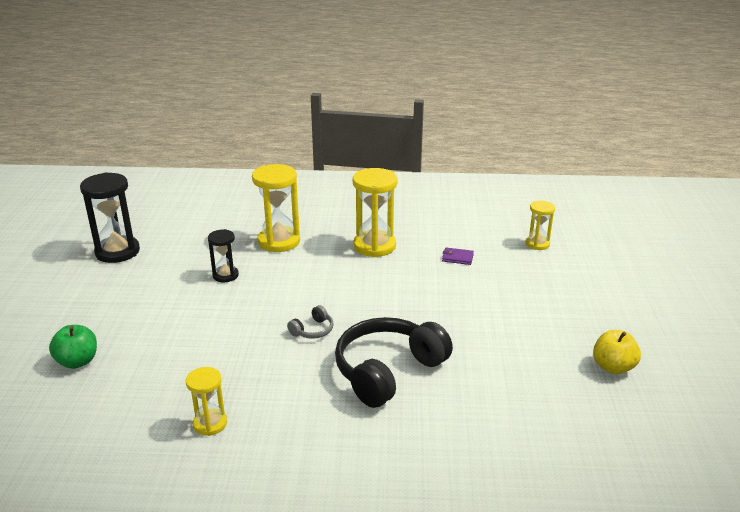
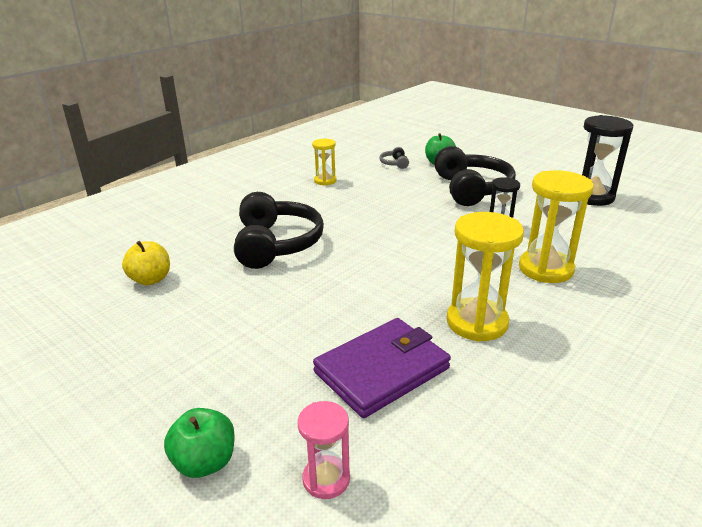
camera: 130 degrees right, 0 degrees up
grey headphones [287,305,334,339] -> grey headphones moved to [379,147,409,169]
purple wallet [442,248,474,265] -> purple wallet [313,318,451,418], size x2.50
yellow hourglass [526,201,555,250] -> pink hourglass [298,401,350,499]
yellow apple [593,330,641,374] -> yellow apple moved to [122,241,170,286]
none -> green apple [164,408,235,478]
none -> black headphones [434,146,516,206]

